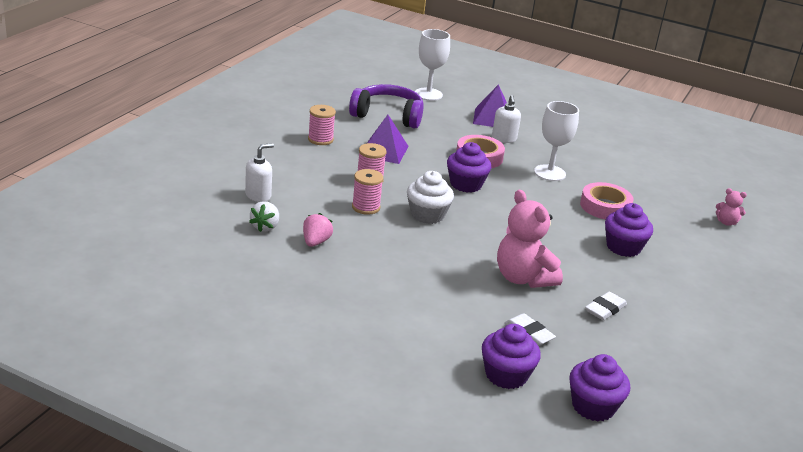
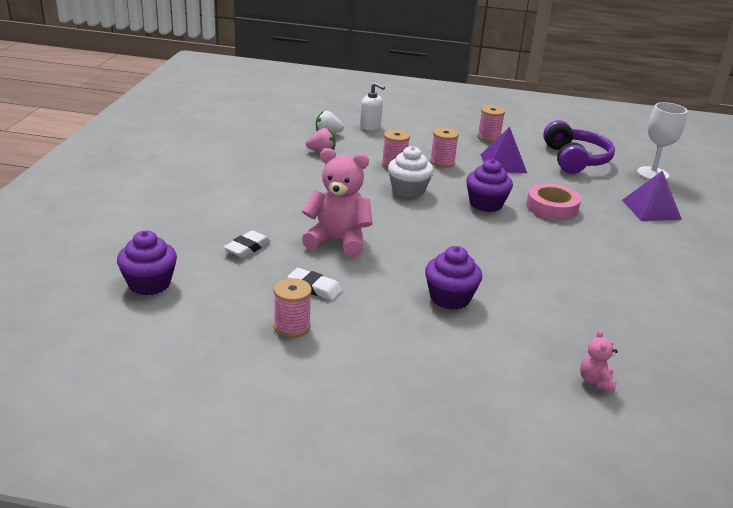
camera: 75 degrees right, 0 degrees up
purple cupcake [482,324,541,389] -> none
white soap dispenser [492,95,521,143] -> none
pink teddy bear [497,189,563,288] -> pink teddy bear turned 60 degrees clockwise [302,148,373,257]
white goblet [534,101,579,181] -> none
pink tape [580,182,634,220] -> none
none -> pink spool [274,278,312,338]

